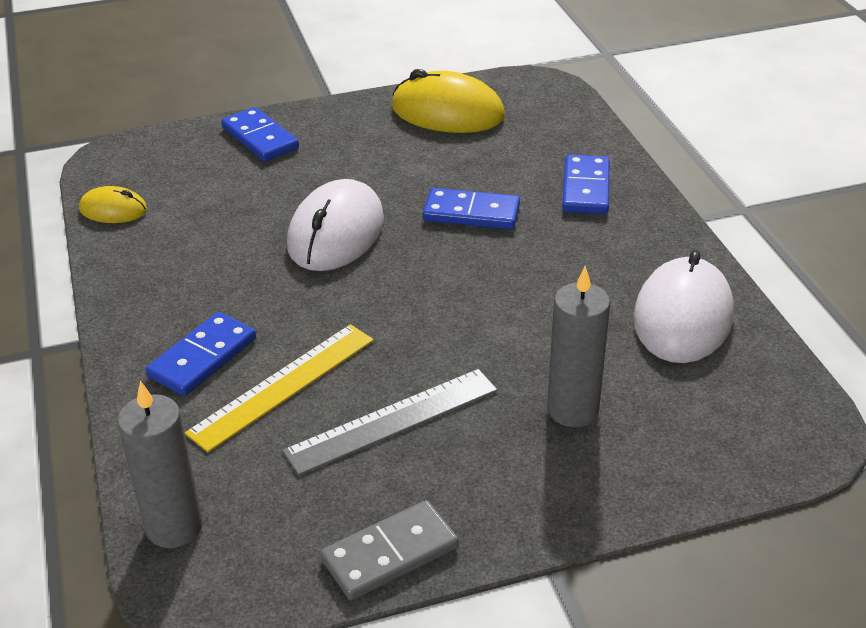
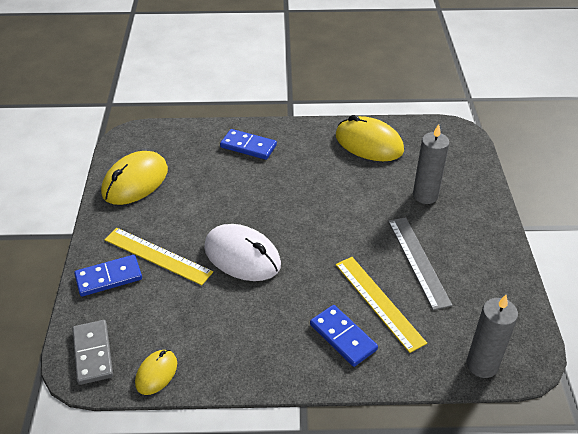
camera: 75 degrees left, 5 degrees up
grey domino [320,500,459,600] -> grey domino moved to [72,320,113,385]
blue domino [423,188,520,229] -> none
white mouse [633,250,734,363] -> yellow mouse [336,115,404,161]
none -> yellow ruler [104,228,213,285]

